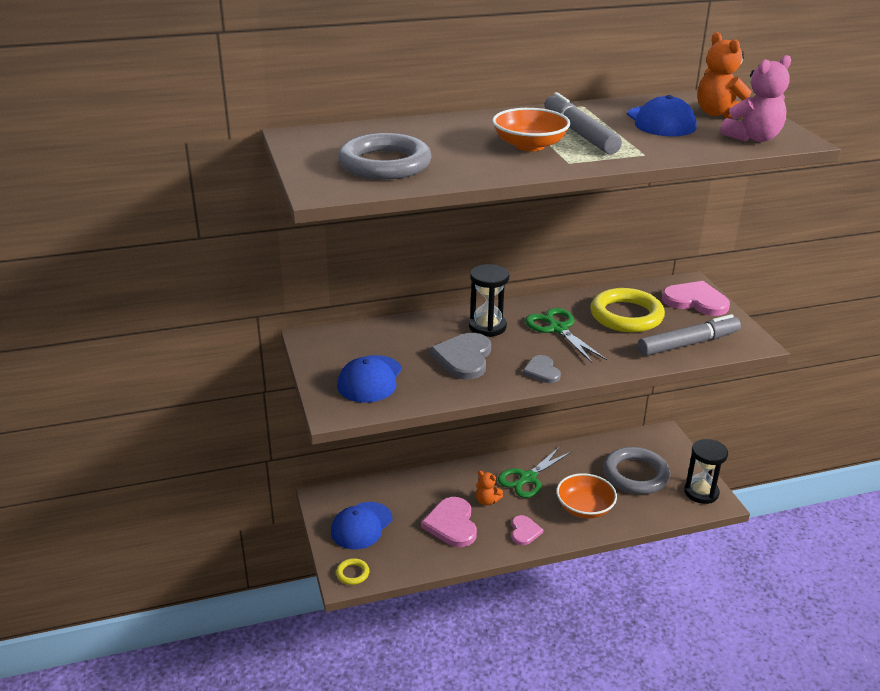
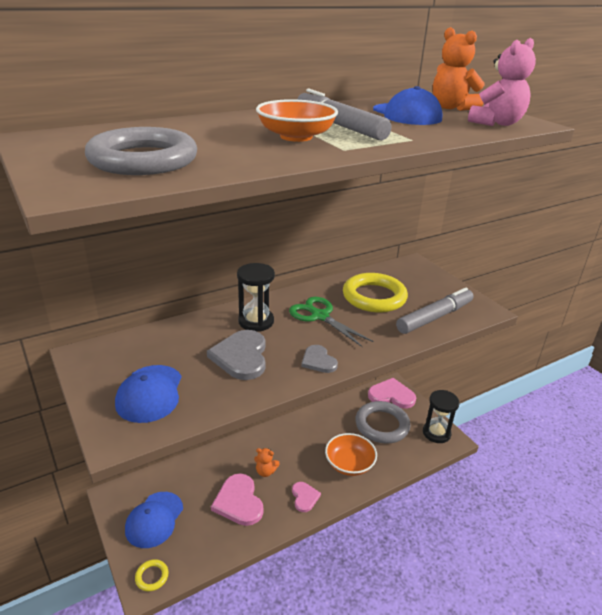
camera: 15 degrees left, 0 degrees up
green scissors [498,447,572,498] -> none
pink heart [662,281,730,316] -> pink heart moved to [368,378,416,408]

